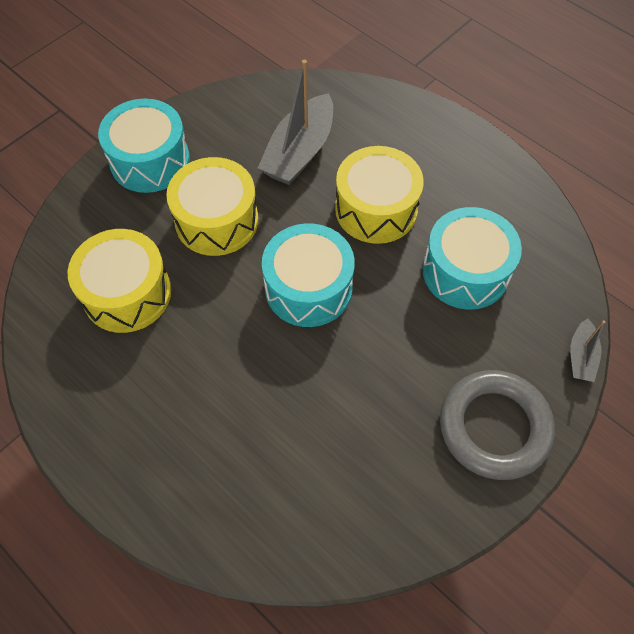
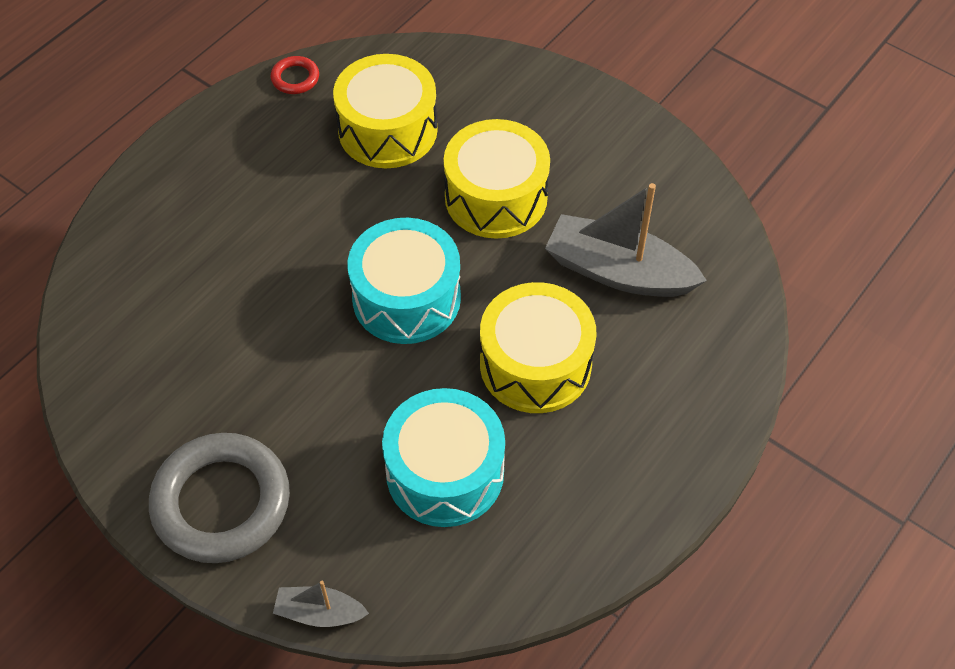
camera: 85 degrees right, 5 degrees down
turquoise drum [98,98,190,193] -> none
none -> red ring [271,56,319,94]

